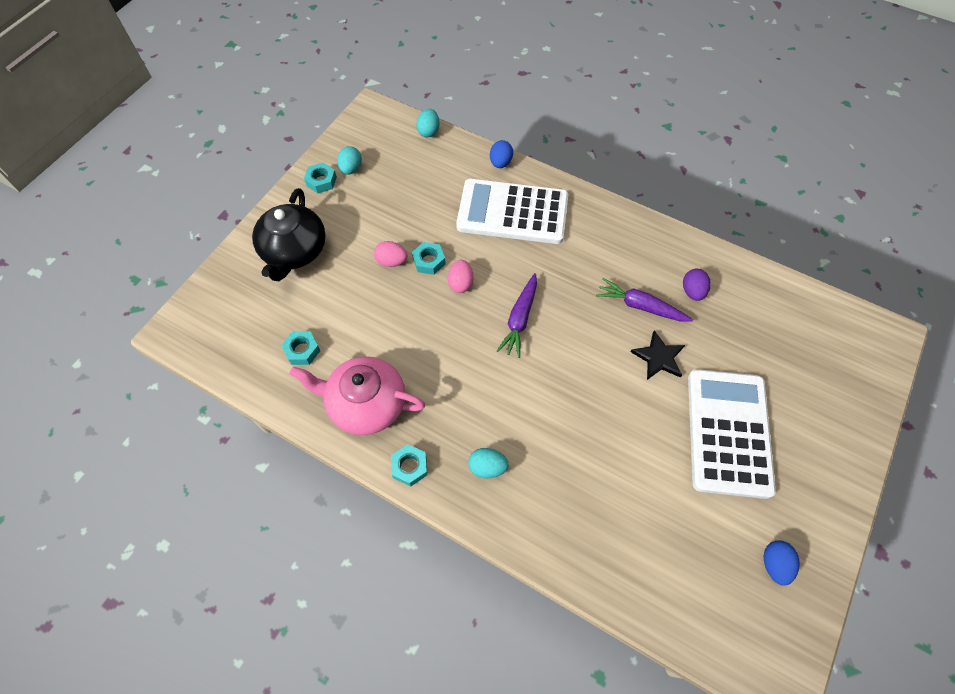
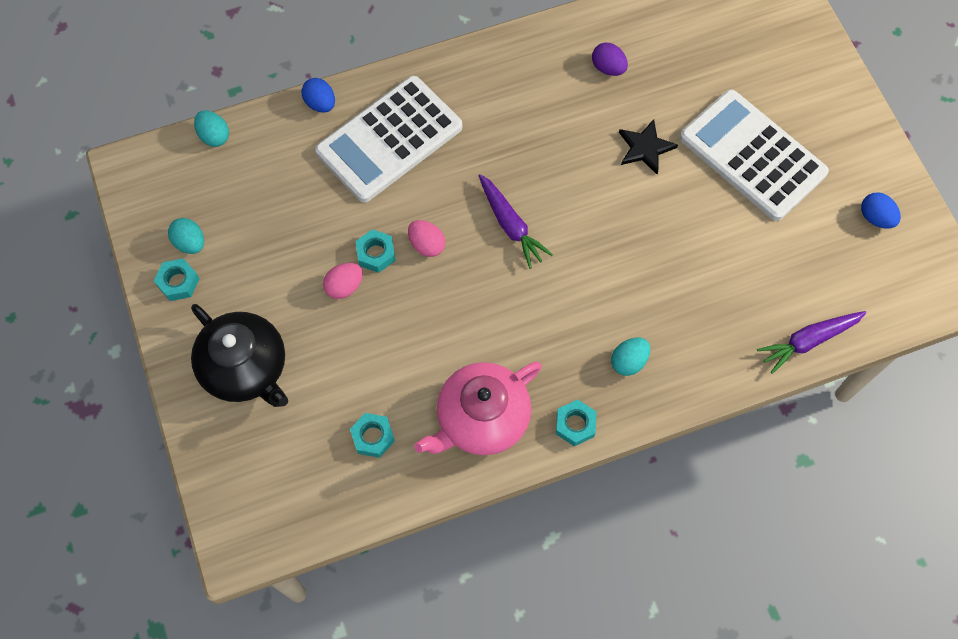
camera: 50 degrees left, 5 degrees up
purple carrot [596,278,693,322] -> purple carrot moved to [757,311,866,374]

